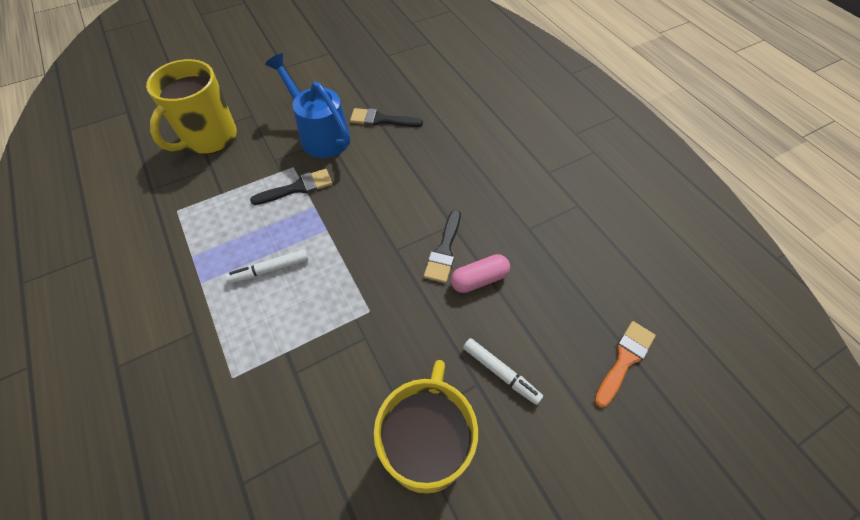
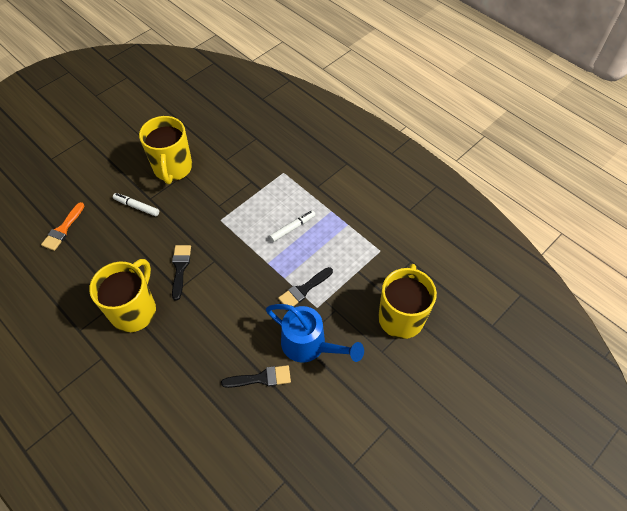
camera: 165 degrees right, 0 degrees up
pink capsule [451,254,510,293] -> none
none -> yellow mug [89,259,156,332]

